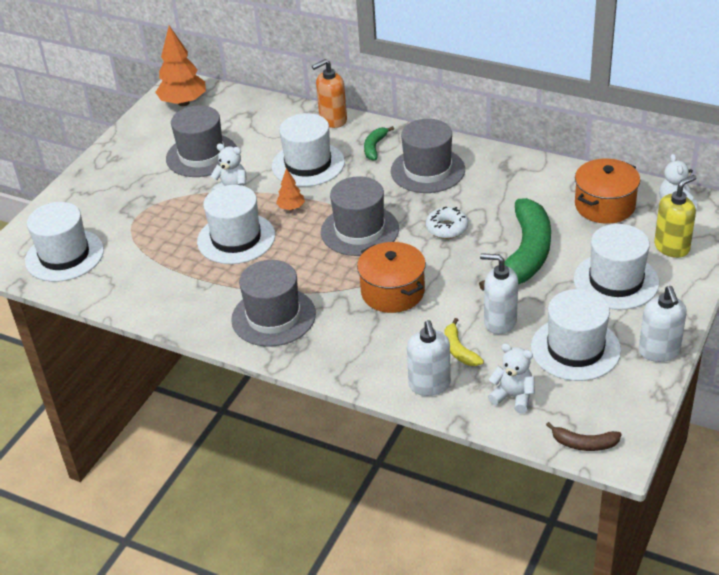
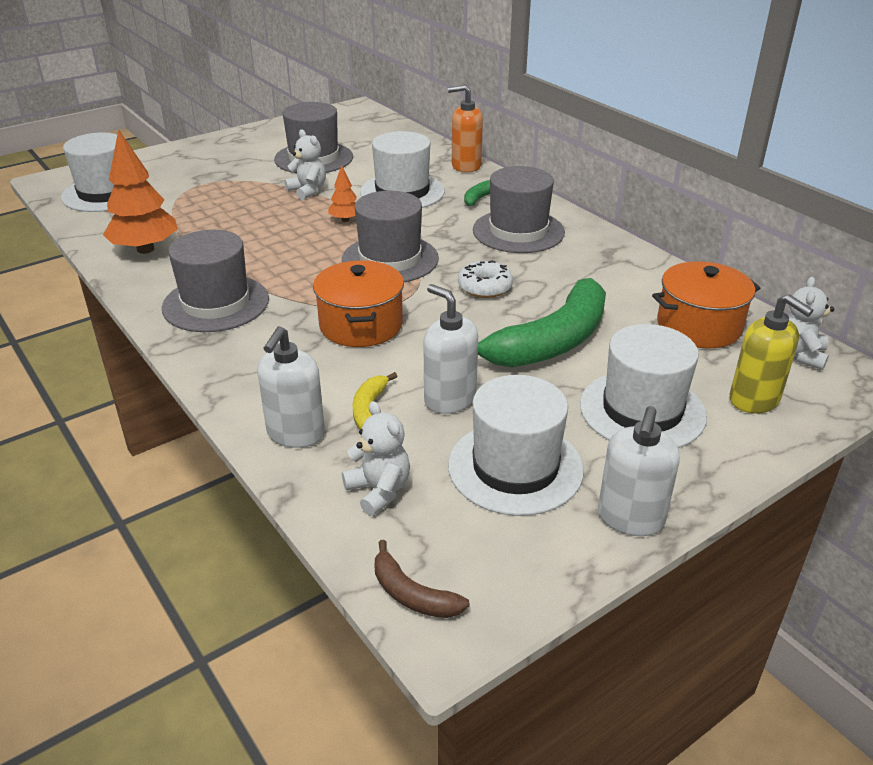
camera: 25 degrees right, 5 degrees down
orange tree [155,26,206,106] -> orange tree moved to [103,129,178,254]
white hat [197,185,275,264] -> none
yellow soap dispenser [654,175,696,258] -> yellow soap dispenser turned 60 degrees clockwise [730,294,813,414]

